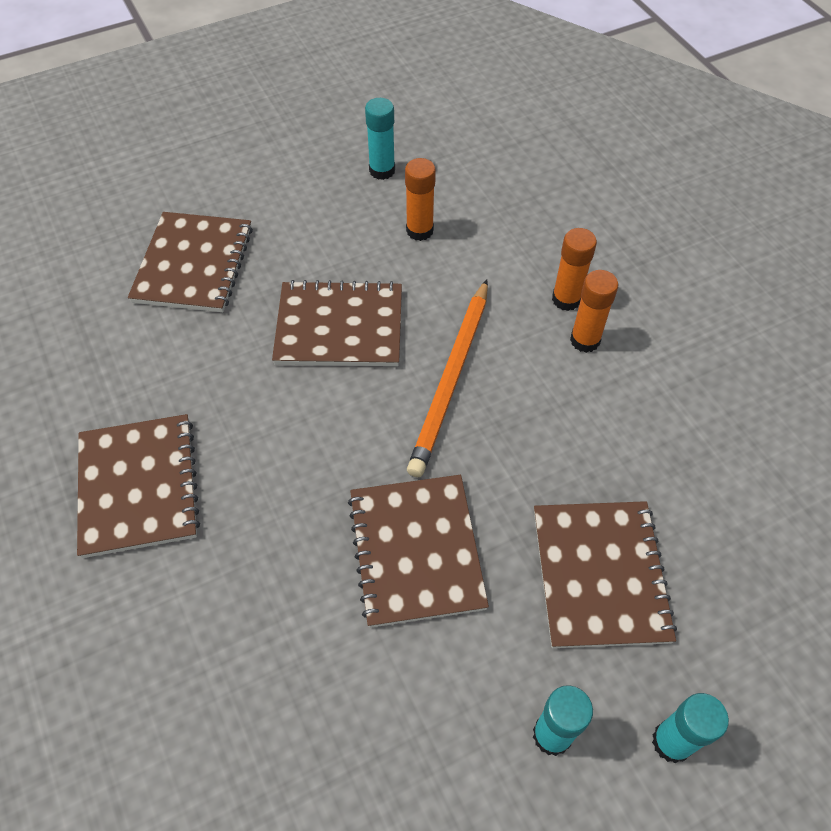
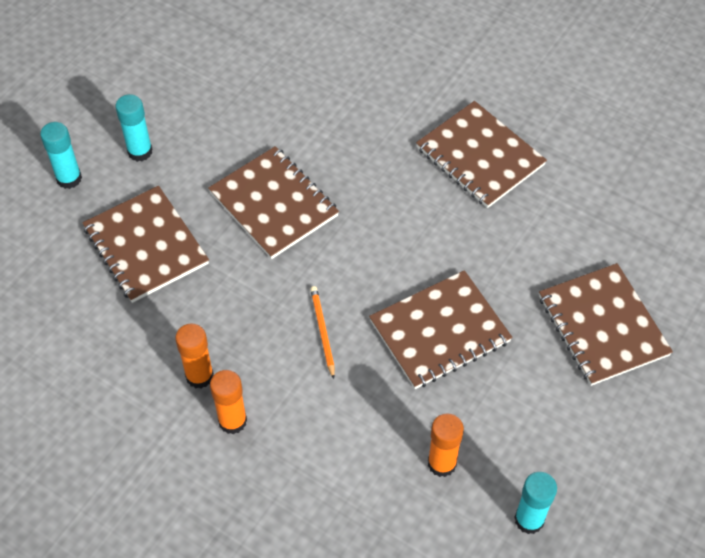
camera: 150 degrees right, 0 degrees up
orange pencil [407,280,488,477] -> orange pencil [310,286,335,379], size x0.49
orange glue stick [552,228,597,311] -> orange glue stick moved to [175,324,214,389]

